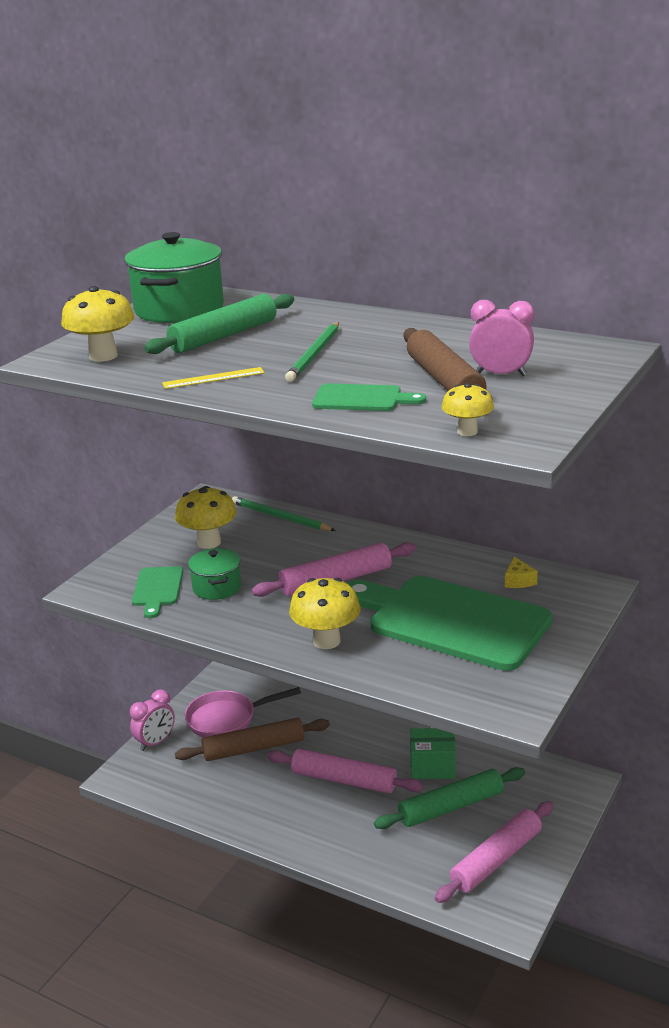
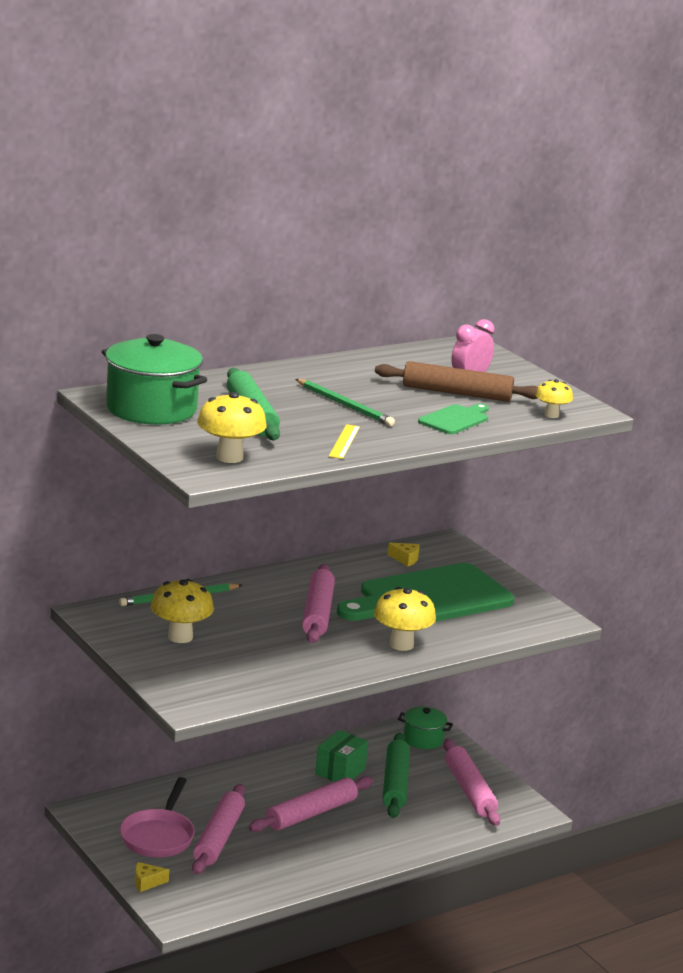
camera: 65 degrees left, 5 degrees down
pink clock [130,689,175,751] -> yellow cheese [135,862,169,892]
green cutting board [132,566,183,618] -> none
brown rolling pin [175,718,330,761] -> pink rolling pin [192,784,245,875]
green pot [188,548,241,600] -> green pot moved to [398,706,453,749]

